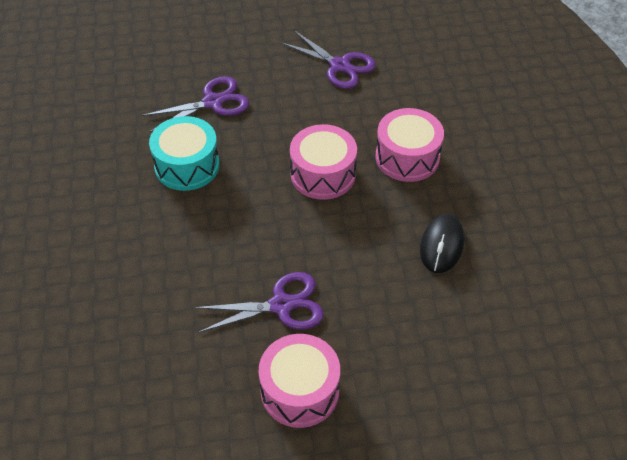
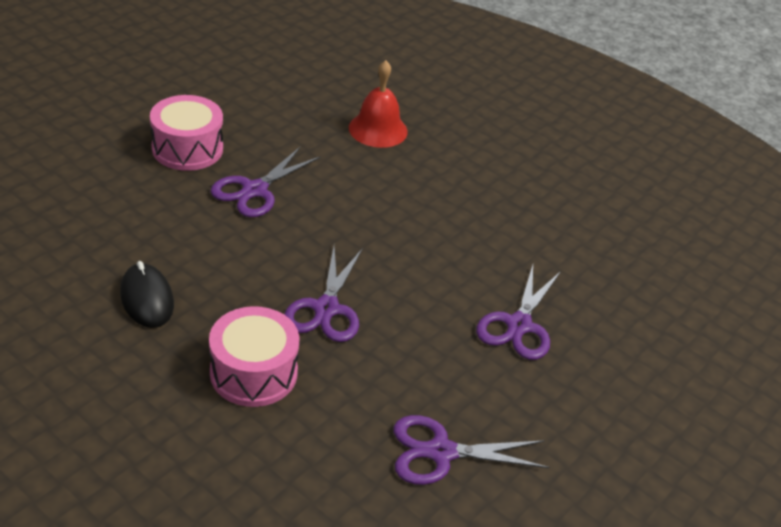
camera: 135 degrees right, 10 degrees down
turquoise drum [149,116,220,191] -> none
pink drum [290,124,357,200] -> purple scissors [284,247,363,342]
none -> red bell [349,60,408,148]

